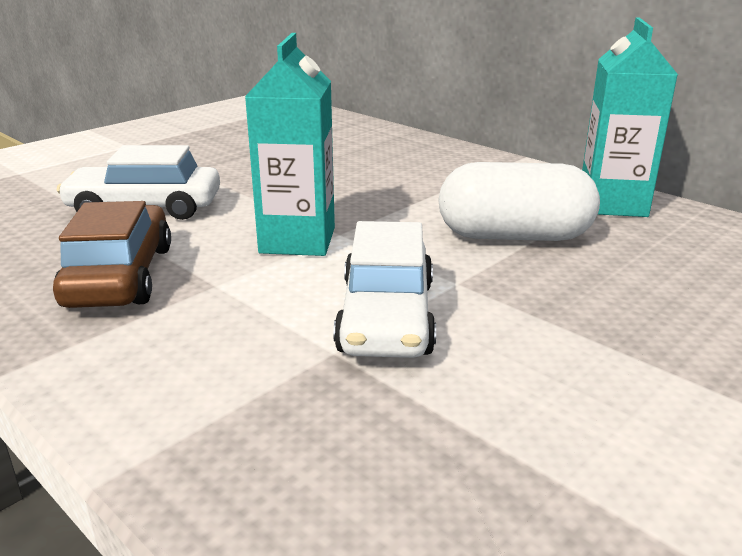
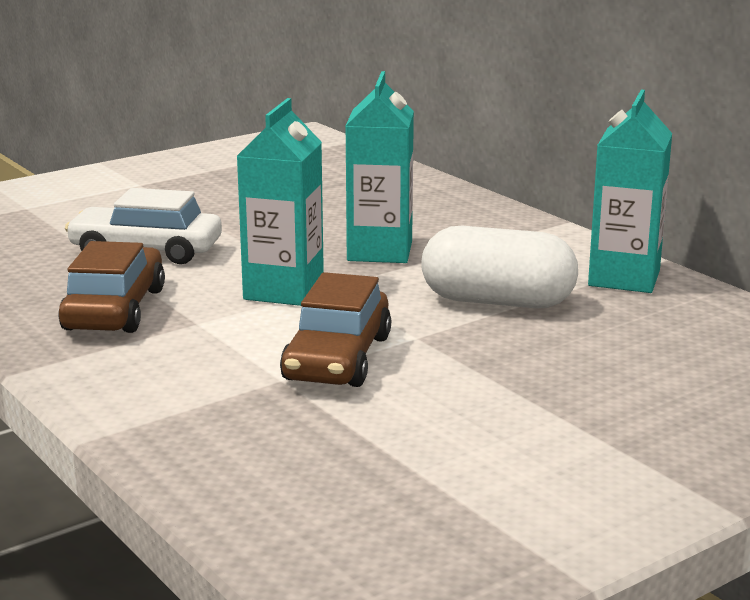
camera: 10 degrees right, 5 degrees down
white car [333,221,436,358] -> brown car [280,272,391,387]
none -> turquoise carton [346,71,414,263]

